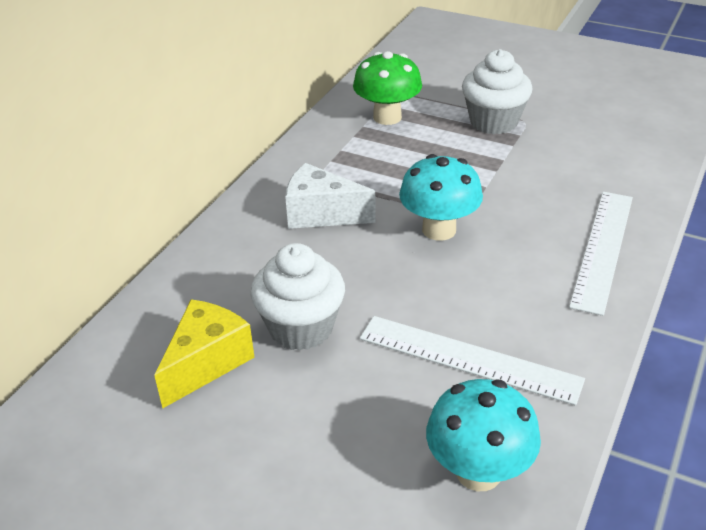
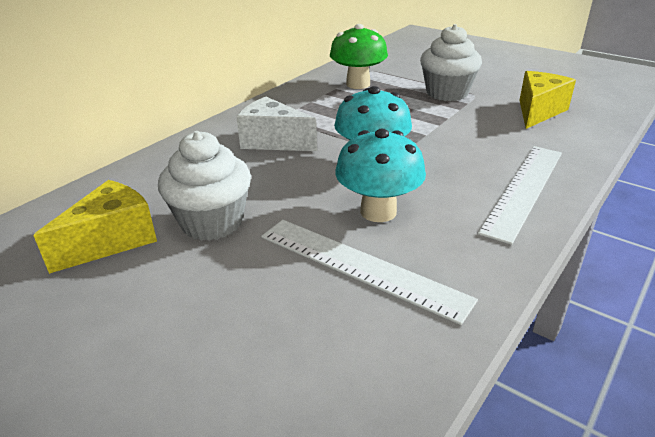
camera: 10 degrees right, 5 degrees down
turquoise mushroom [426,379,541,491] -> turquoise mushroom moved to [335,129,426,222]
none -> yellow cheese [519,71,576,129]

